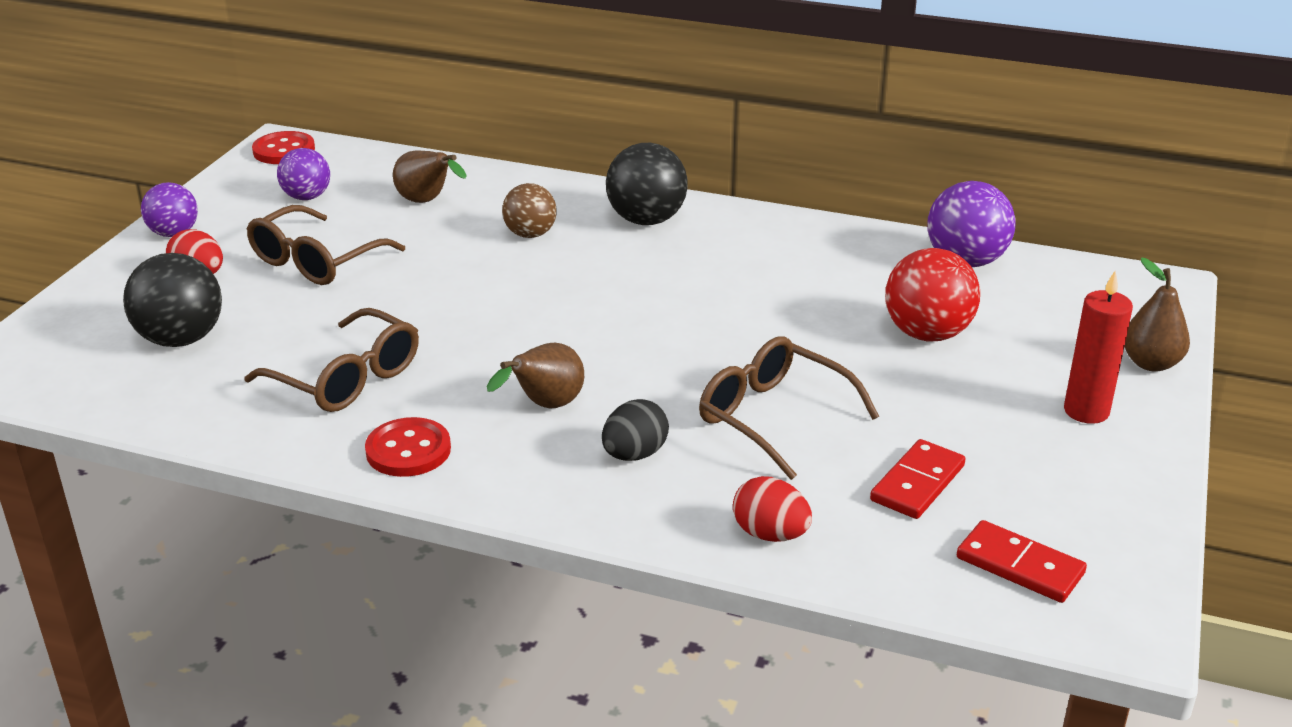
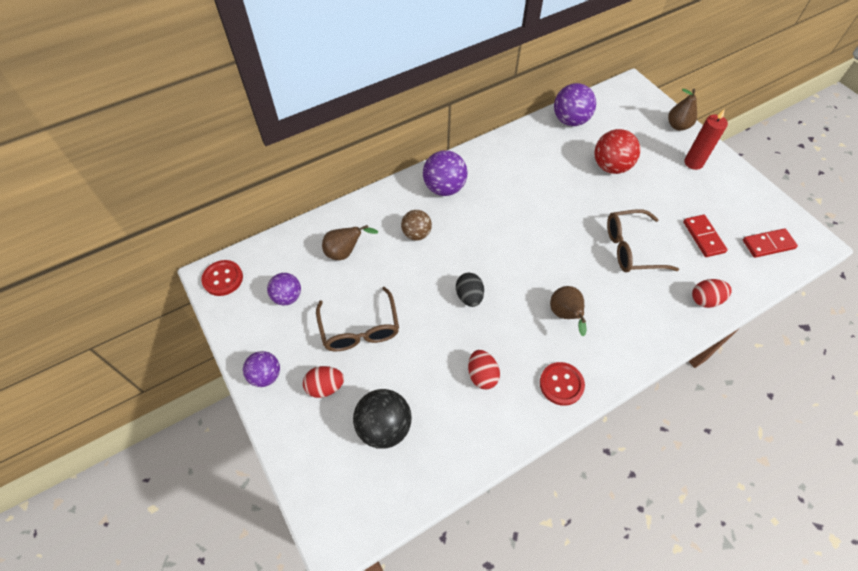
camera: 50 degrees left, 25 degrees up
brown glasses [245,308,419,412] -> red egg [468,350,500,390]
black egg [602,399,669,461] -> black egg moved to [456,273,484,307]
black ball [606,143,688,225] -> purple ball [423,150,467,196]

